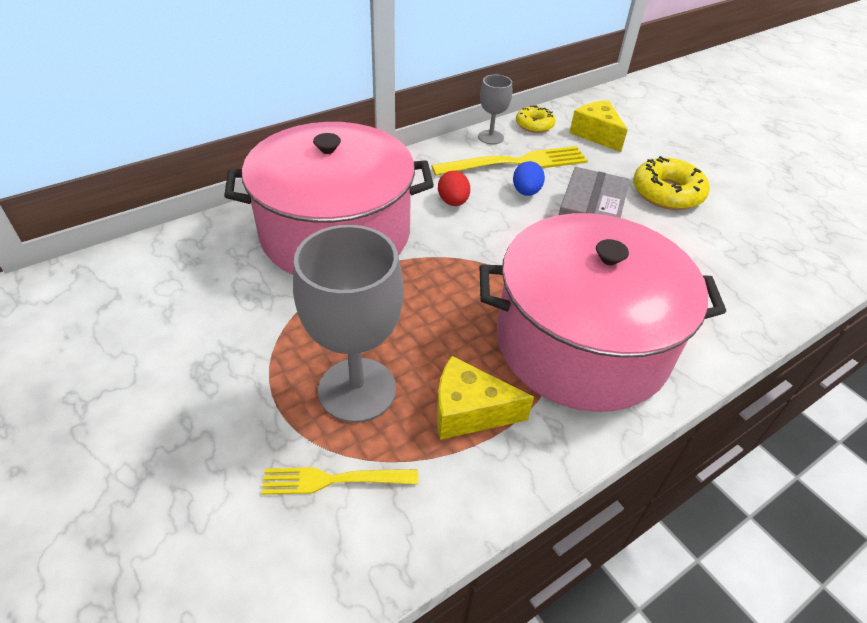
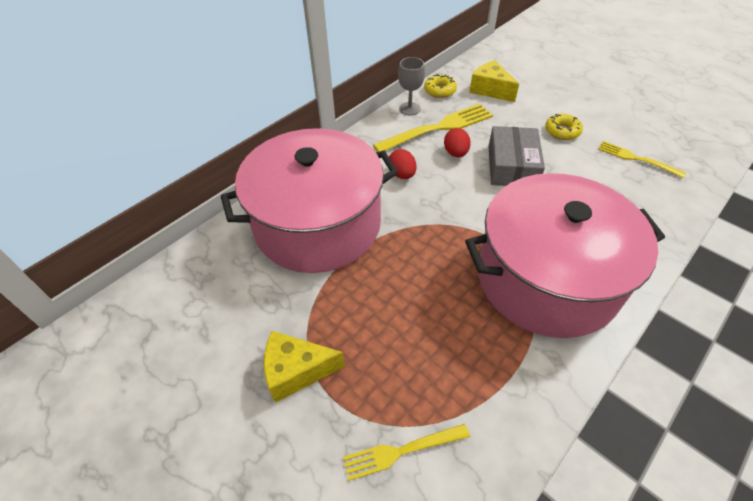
camera: 10 degrees left, 5 degrees up
grey goblet [293,225,404,423] -> none
yellow cheese [437,356,534,440] -> yellow cheese moved to [264,331,345,403]
blue egg [513,161,545,196] -> red egg [444,128,471,157]
yellow donut [633,156,710,210] -> yellow donut [545,114,583,140], size x0.61
none -> yellow fork [598,141,686,178]

